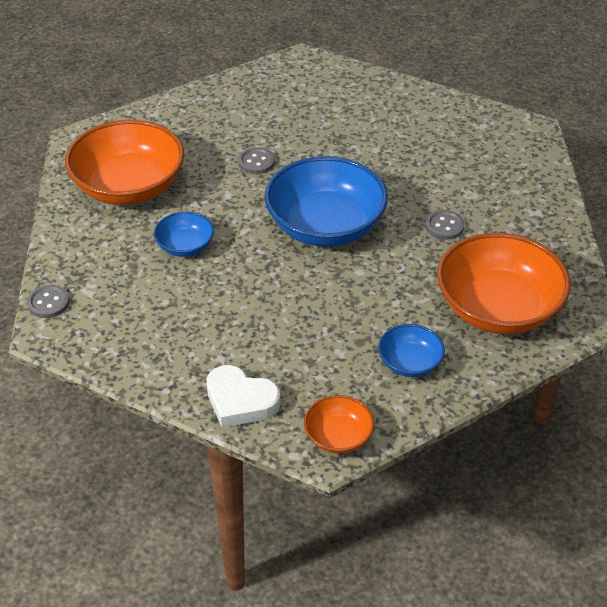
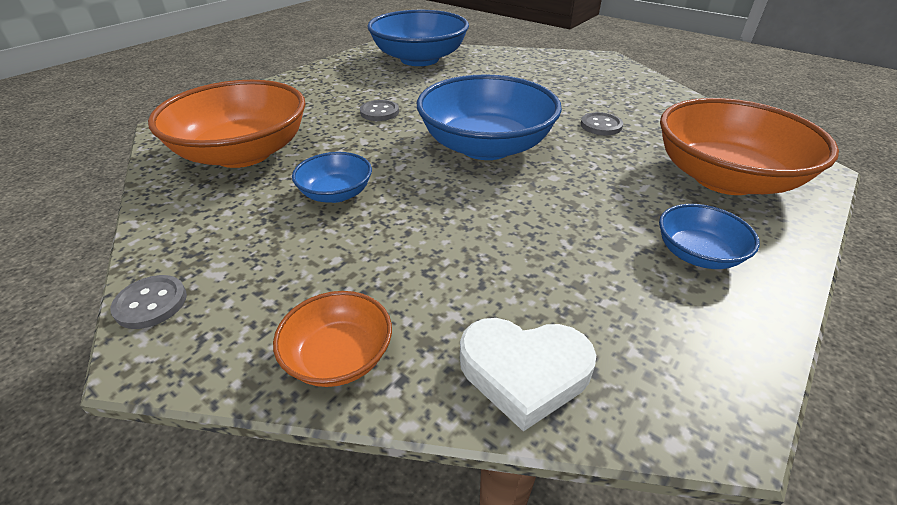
camera: 20 degrees left, 5 degrees down
orange bowl [304,395,374,454] -> orange bowl moved to [273,291,392,387]
none -> blue bowl [367,10,469,66]

